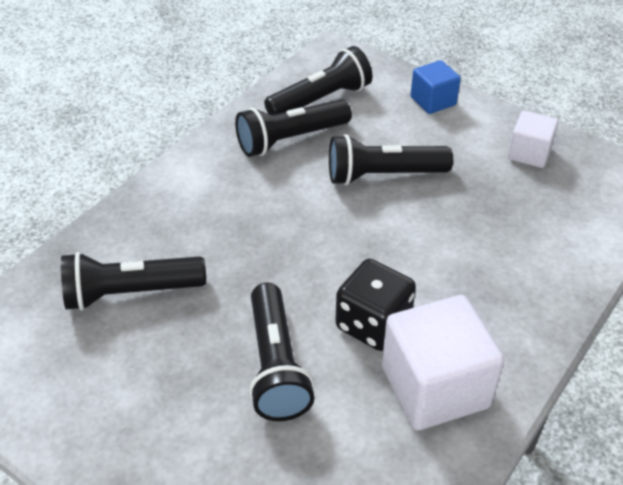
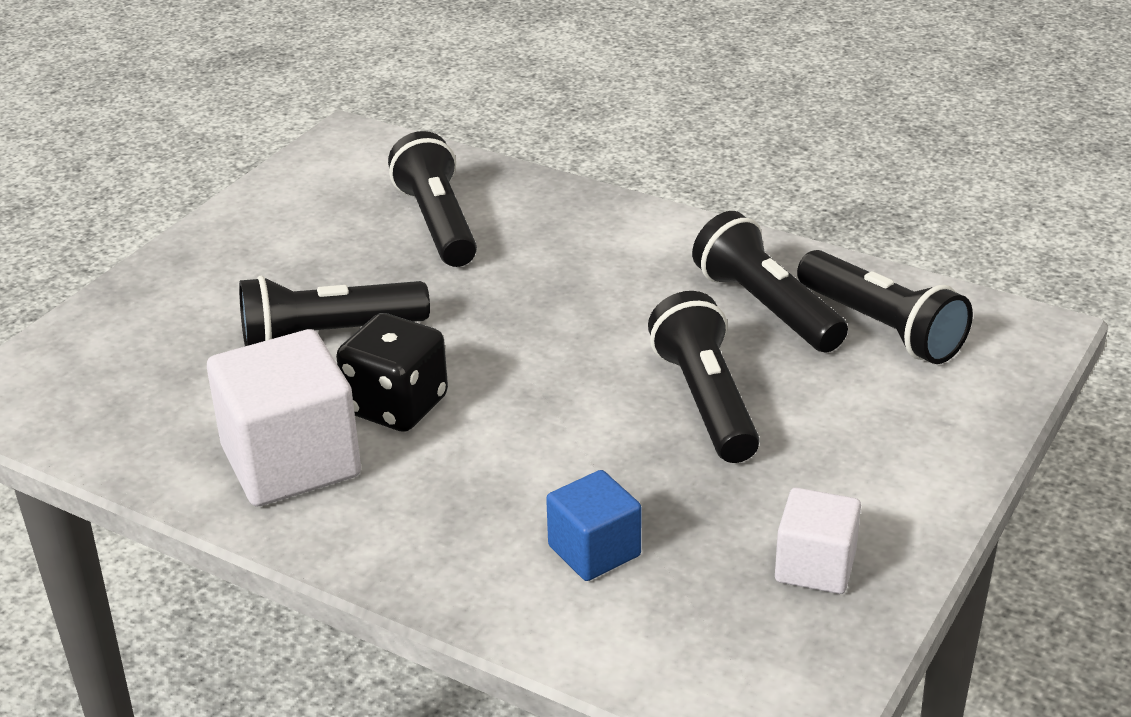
camera: 85 degrees right, 10 degrees down
blue cube [411,60,461,114] -> blue cube moved to [546,470,641,581]

